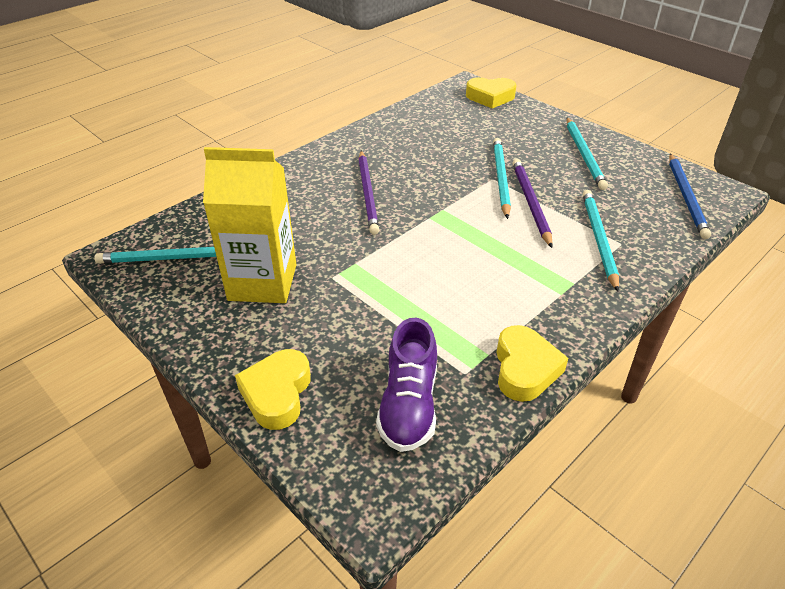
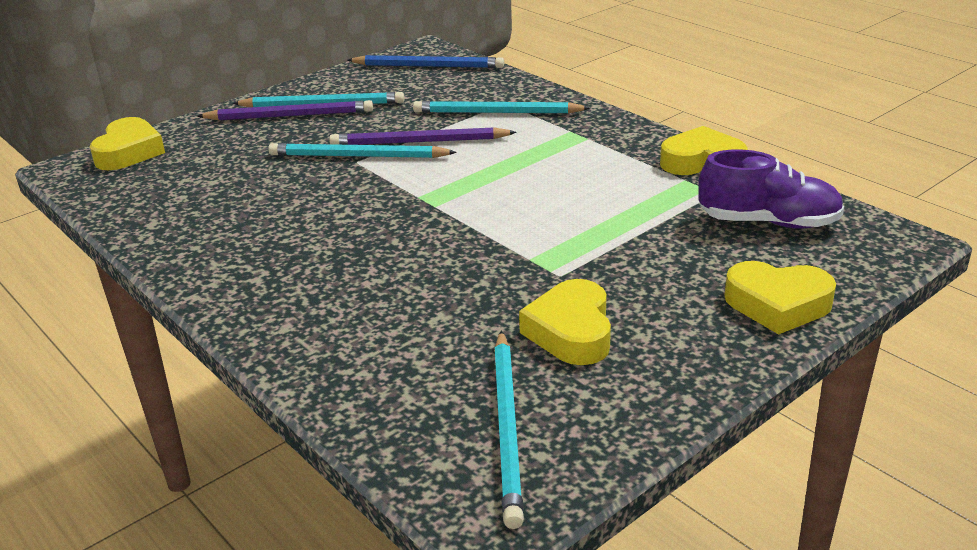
camera: 85 degrees left, 10 degrees down
yellow carton [203,147,297,303] -> yellow heart [519,279,611,365]
purple pencil [358,151,379,235] -> purple pencil moved to [197,100,373,120]

